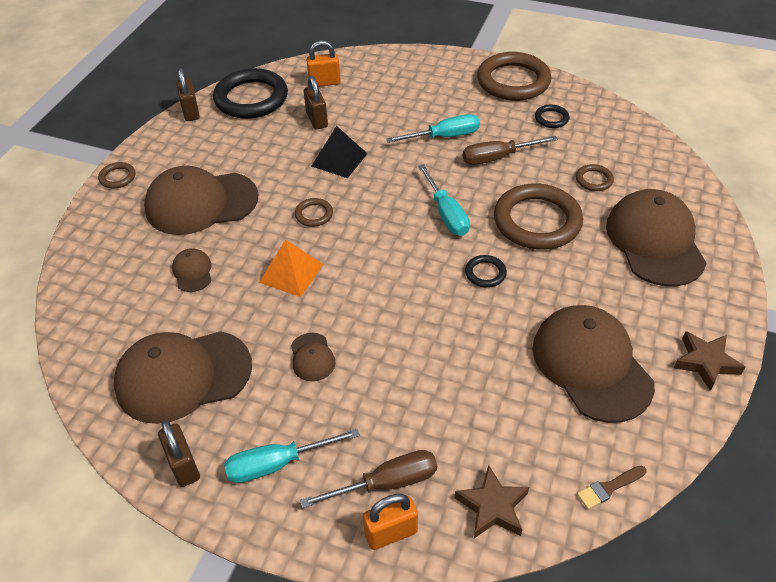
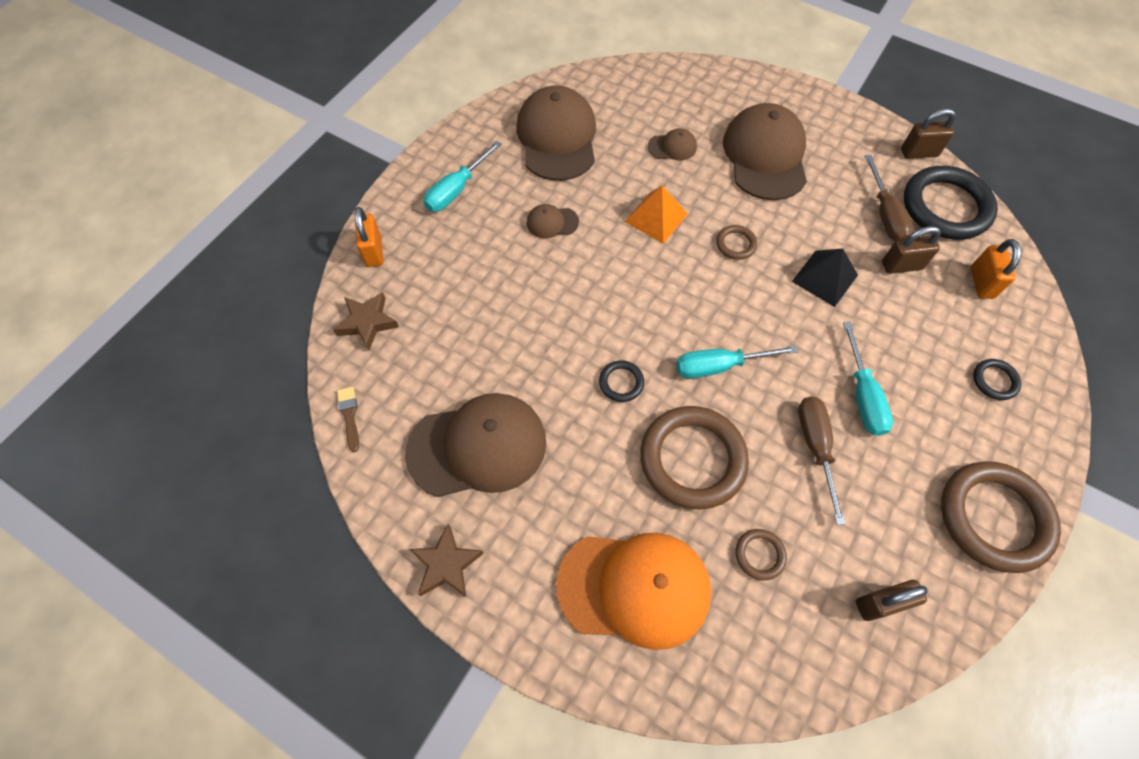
camera: 100 degrees right, 15 degrees up
brown ring [98,162,136,188] -> none
brown padlock [158,420,200,487] -> brown padlock moved to [855,580,928,621]
turquoise screwdriver [224,429,360,483] -> turquoise screwdriver turned 135 degrees counterclockwise [423,141,502,212]
brown screwdriver [300,450,437,508] -> brown screwdriver moved to [865,155,914,241]
black ring [535,105,570,128] -> black ring moved to [973,359,1021,400]
brown cap [606,189,707,286] -> orange cap [556,533,711,650]

